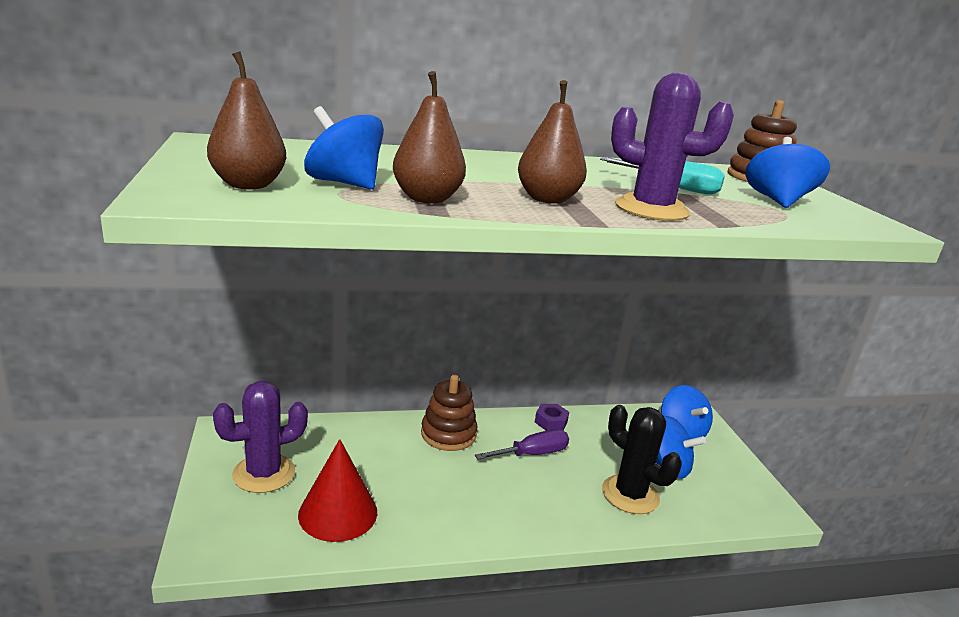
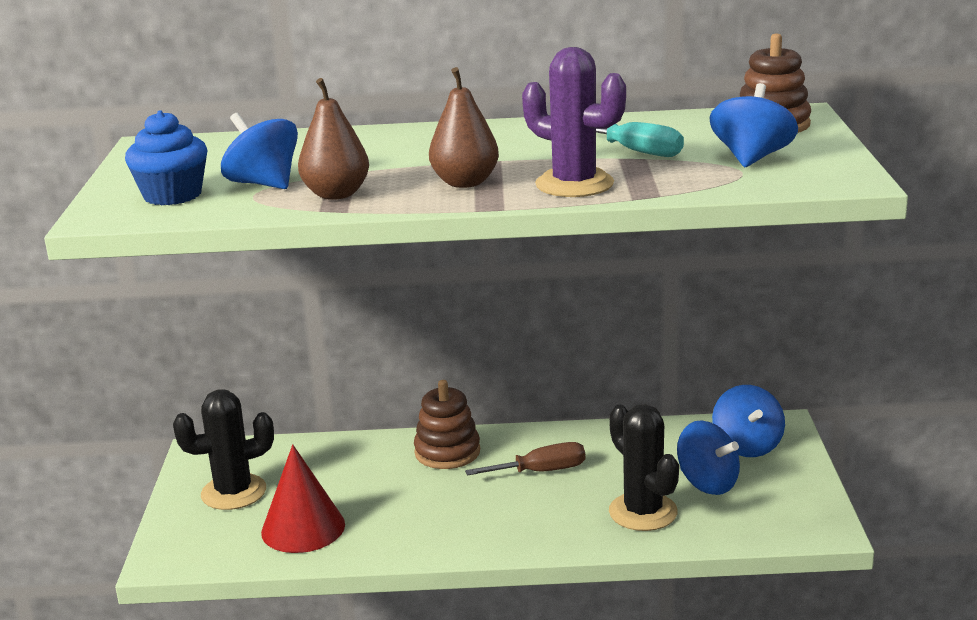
camera: 15 degrees right, 0 degrees up
brown pear [207,52,286,189] -> blue cupcake [125,110,207,205]
purple cactus [213,381,308,493] -> black cactus [173,389,274,510]
purple screwdriver [475,429,569,460] -> brown screwdriver [465,442,585,476]
purple nut [535,404,569,431] -> none

